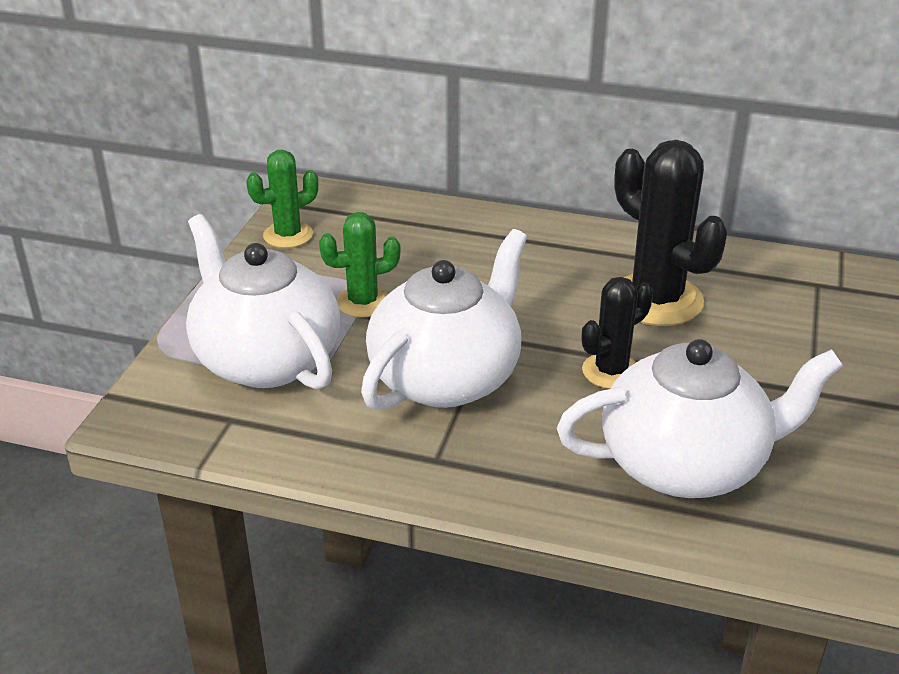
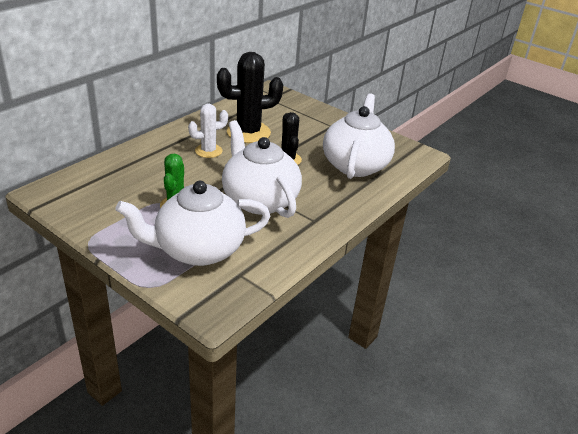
camera: 70 degrees left, 0 degrees up
green cactus [246,150,319,248] -> none
none -> white cactus [188,104,228,158]

